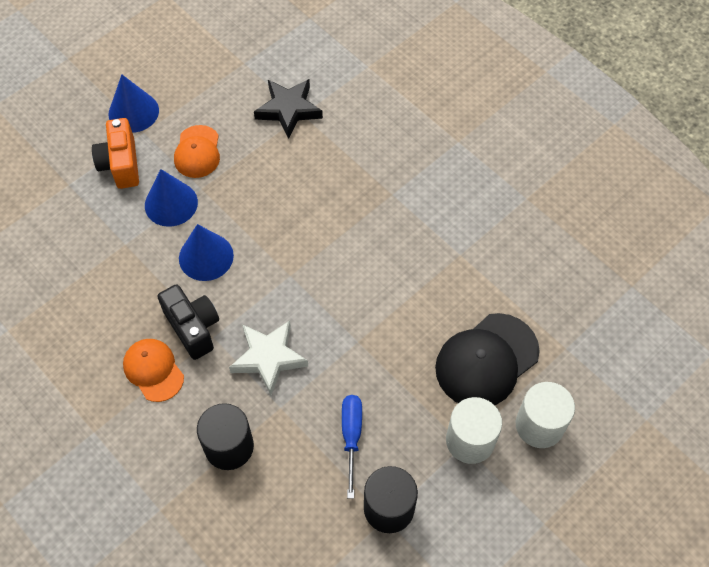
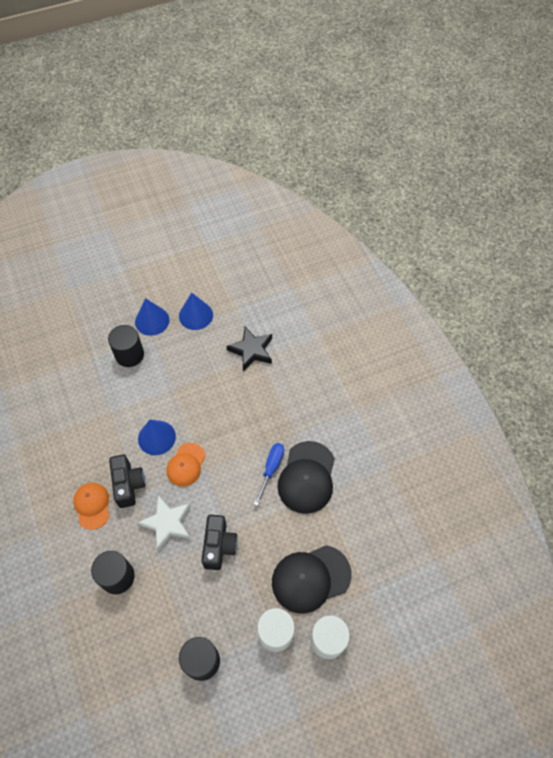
camera: 20 degrees right, 0 degrees up
orange camera [92,118,139,189] -> black cylinder [108,325,144,367]
blue cone [145,169,198,227] -> blue cone moved to [179,293,213,330]
orange cap [174,125,220,178] -> orange cap moved to [167,443,206,487]
blue screwdriver [342,395,362,498] -> blue screwdriver moved to [254,443,284,506]
none -> black camera [201,515,238,570]
none -> black cap [277,441,335,514]

